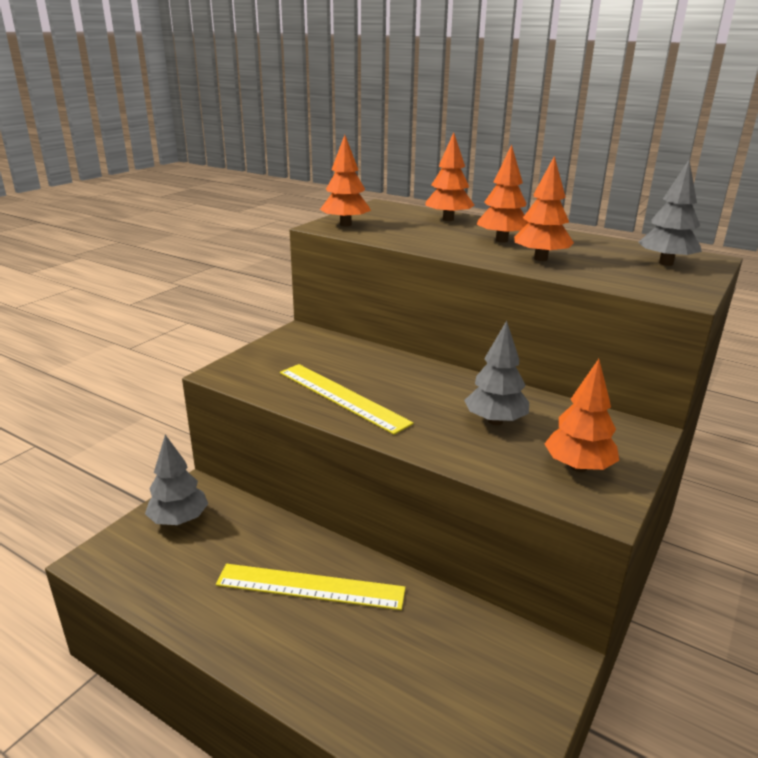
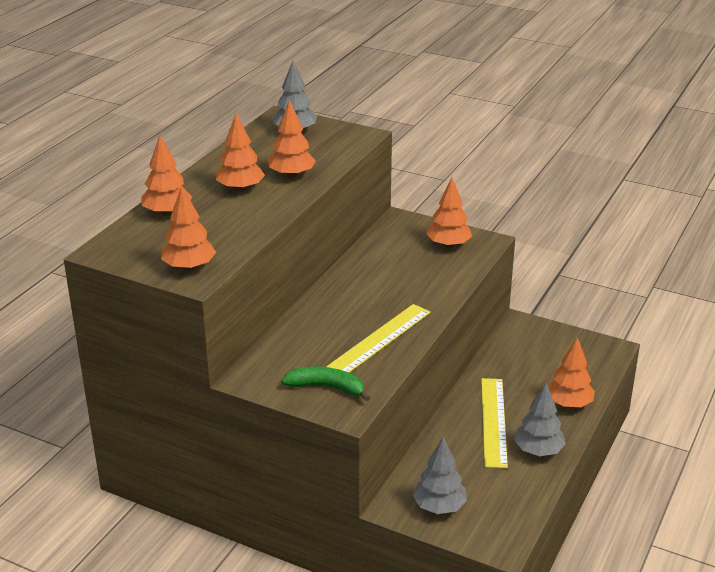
camera: 95 degrees left, 5 degrees up
grey tree [464,321,529,425] -> grey tree moved to [514,383,566,456]
none -> green banana [282,367,370,401]
none -> orange tree [548,337,595,408]

